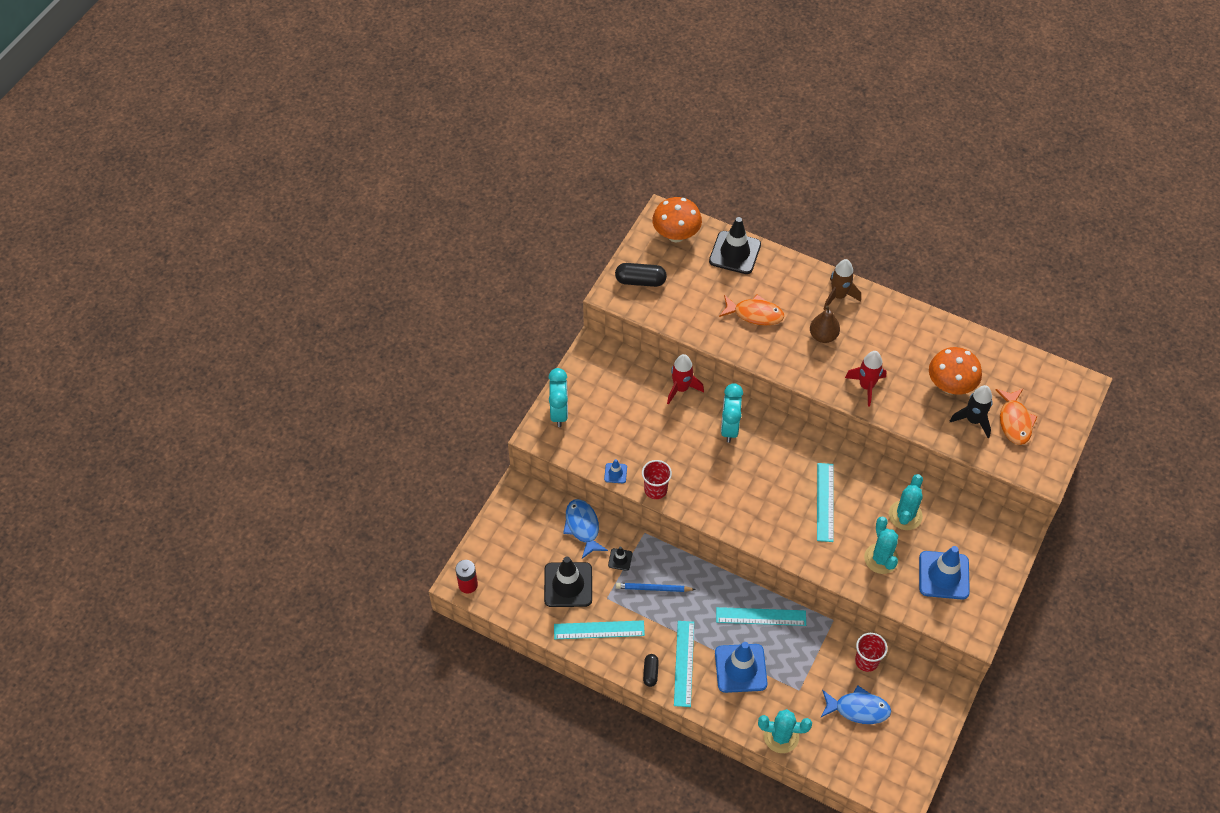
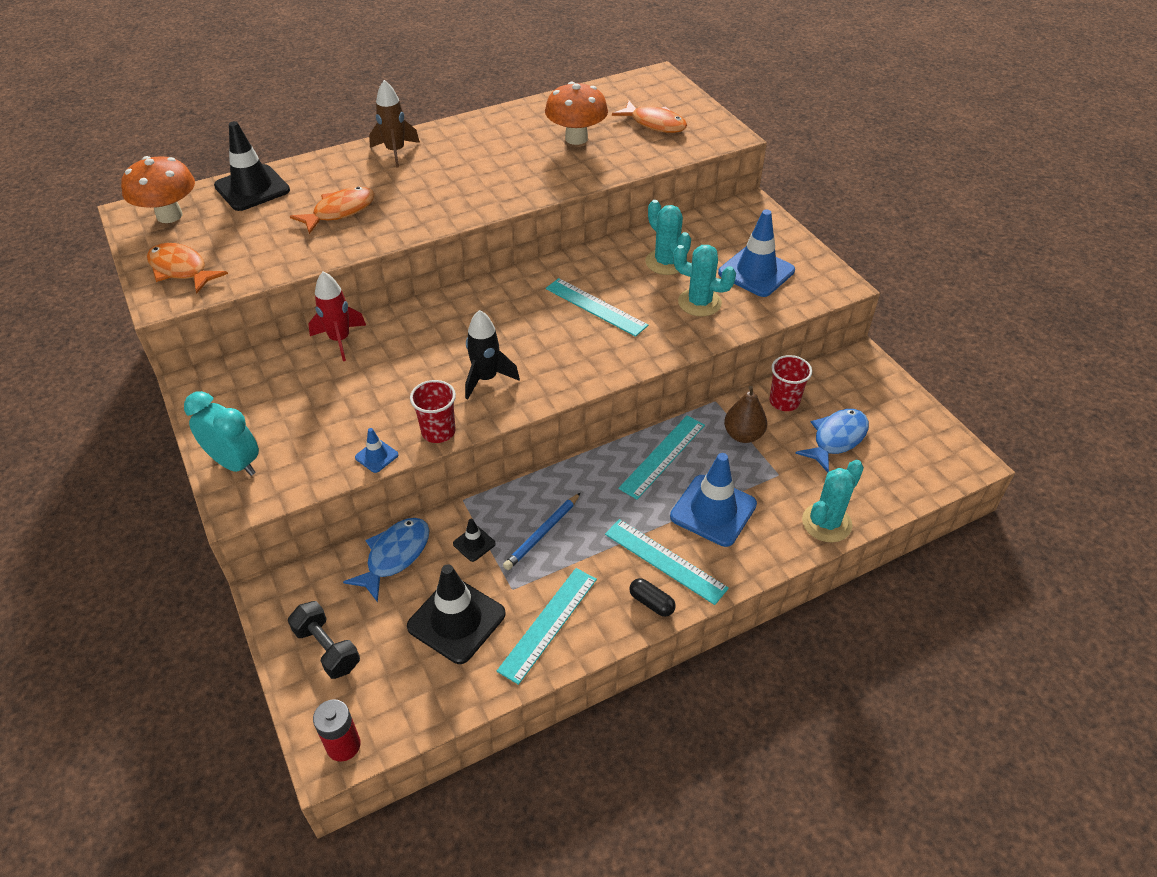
camera: 55 degrees left, 10 degrees down
blue fish [563,499,608,559] -> blue fish turned 105 degrees clockwise [343,518,430,602]
black capsule [615,263,667,287] -> orange fish [147,243,228,294]
turquoise clock [721,383,743,443] -> none
brown pear [810,306,840,343] -> brown pear moved to [724,386,767,443]
red rocket [845,351,887,407] -> none
black rocket [950,385,993,438] -> black rocket moved to [465,310,520,399]
none -> black dumbbell [288,601,360,679]

